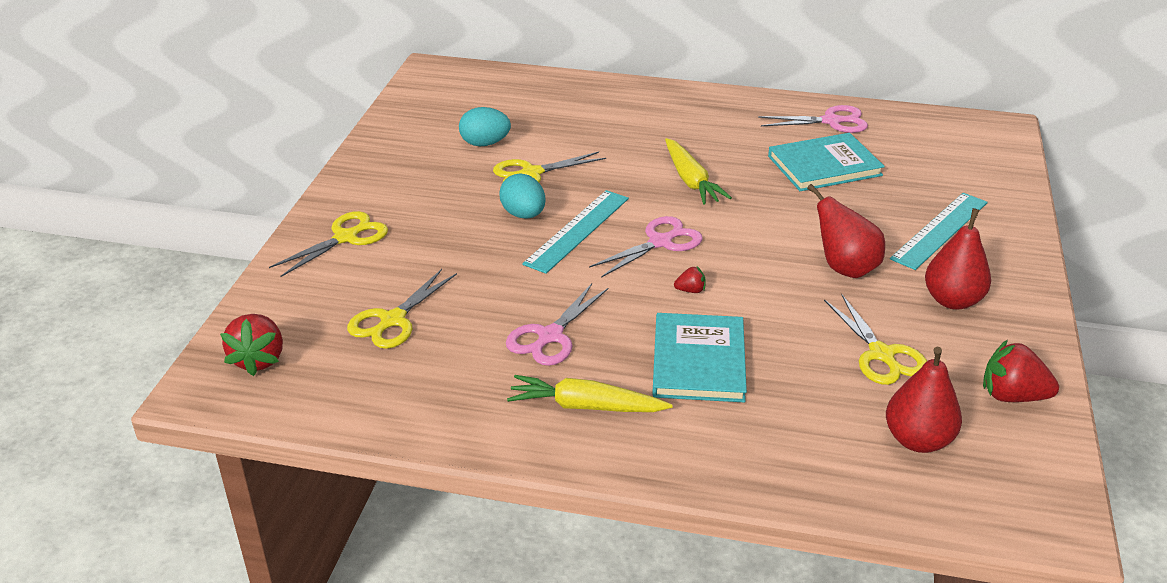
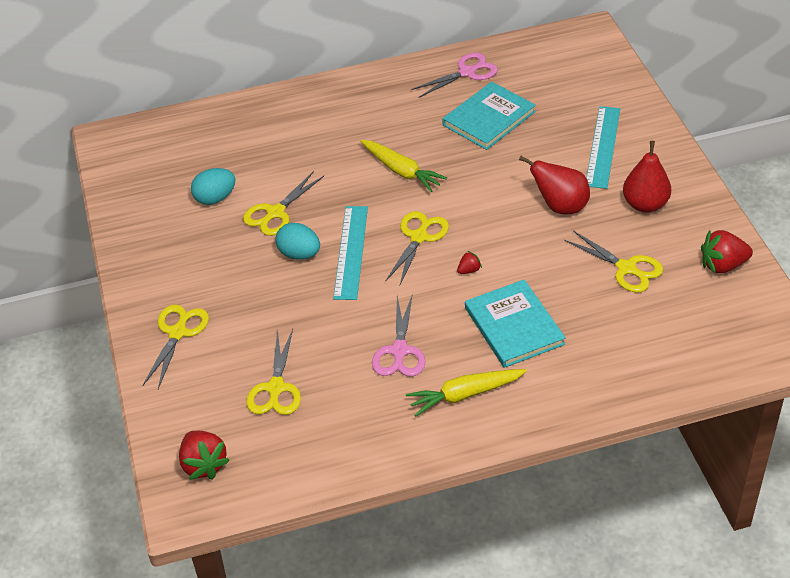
camera: 25 degrees left, 10 degrees up
pink scissors [589,216,703,278] -> yellow scissors [385,211,449,285]
red pear [886,347,962,453] -> none

